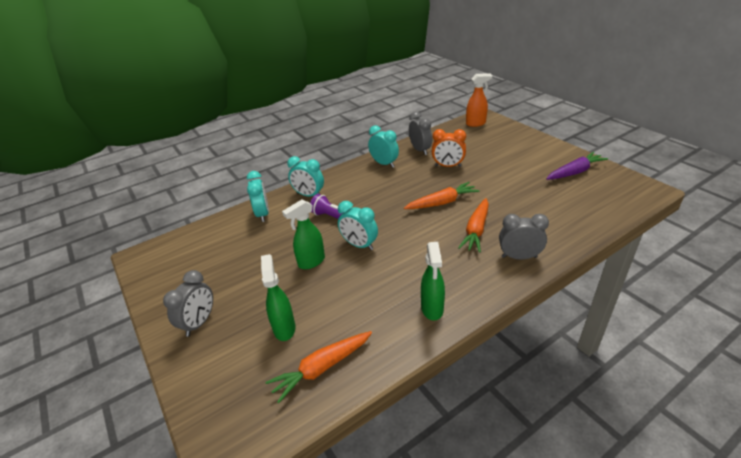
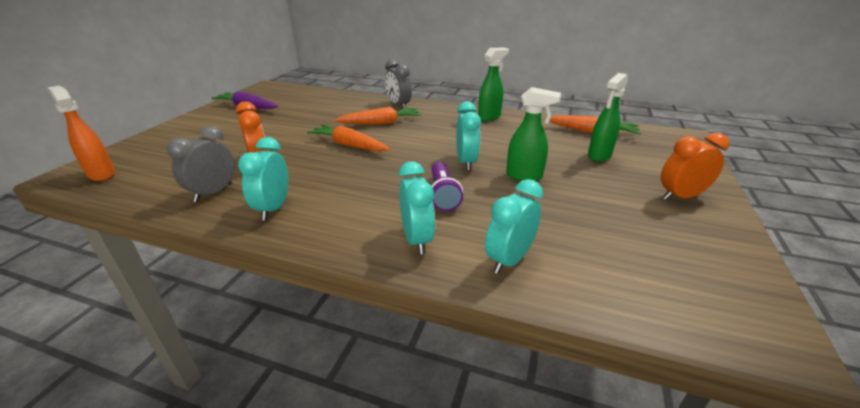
camera: 130 degrees left, 5 degrees down
grey clock [163,270,213,337] -> orange clock [661,133,729,200]

